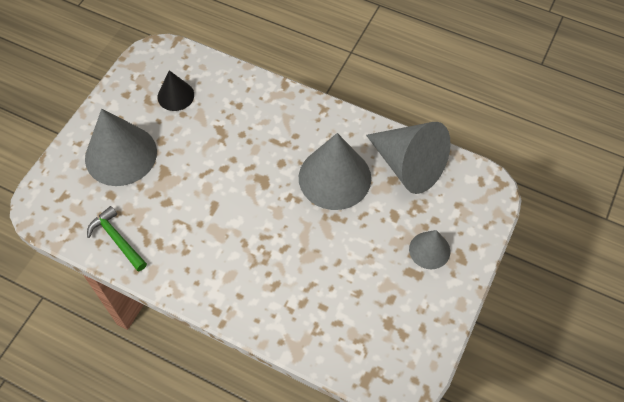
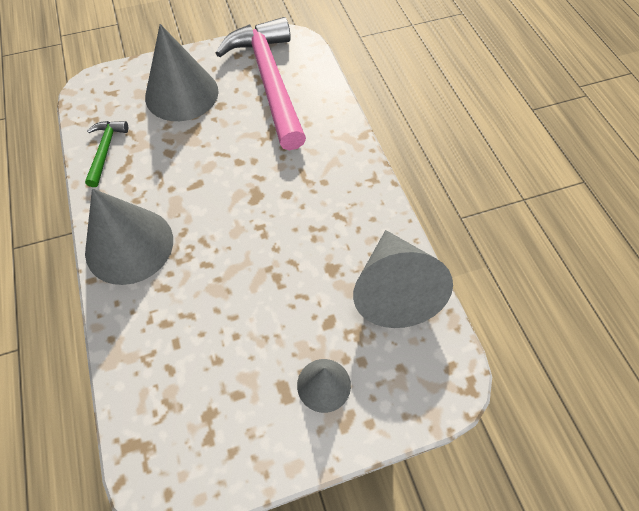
camera: 45 degrees right, 0 degrees up
black cone [158,70,194,111] -> pink hammer [216,17,306,150]
grey cone [299,133,371,210] -> grey cone moved to [85,188,173,285]

